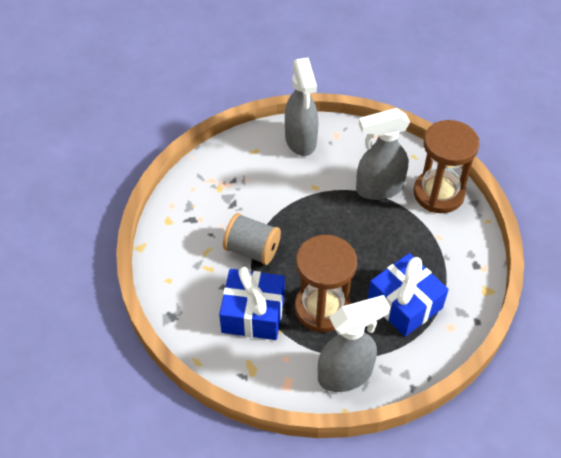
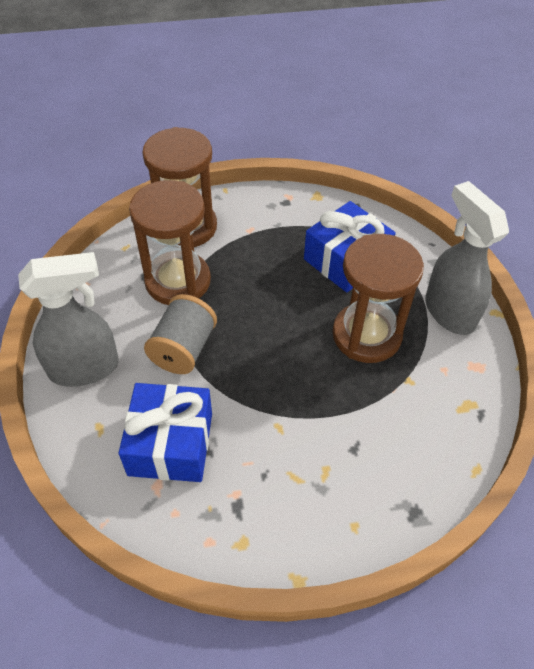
camera: 95 degrees left, 0 degrees up
blue gift [219,267,285,340] -> blue gift moved to [119,383,212,482]
grey spool [223,213,281,265] -> grey spool moved to [144,294,217,374]
grey spray bottle [356,108,410,200] -> brown hourglass [129,180,211,305]

